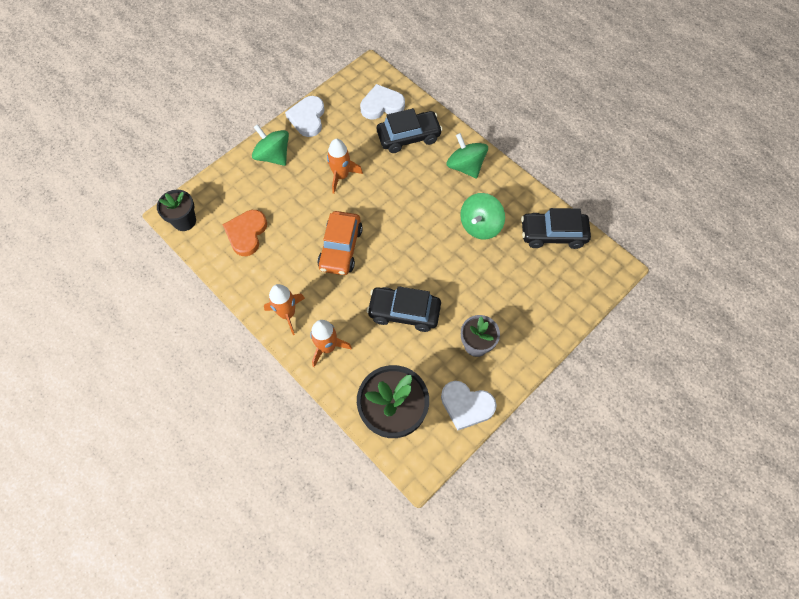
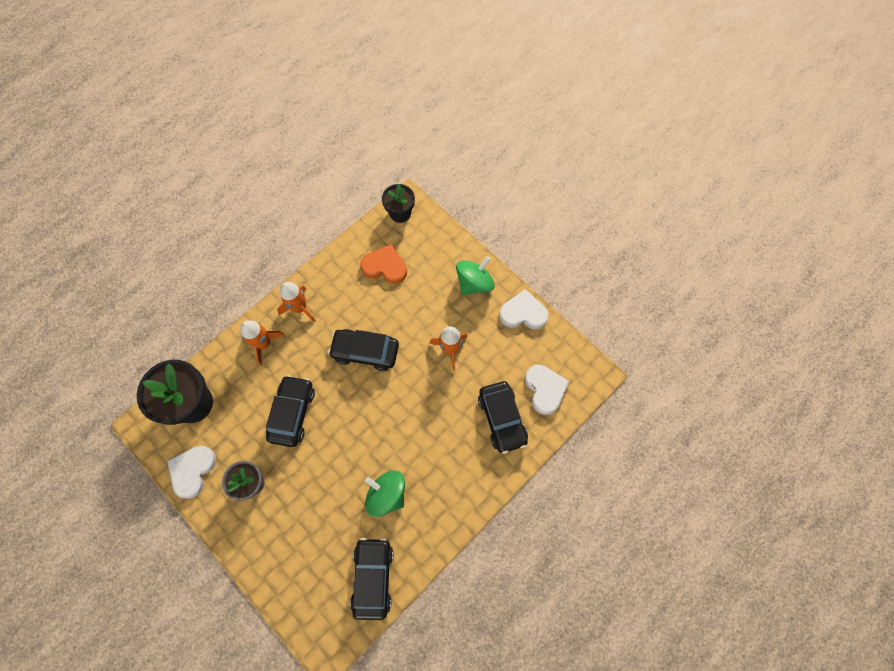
camera: 90 degrees right, 5 degrees up
orange car [317,211,363,275] -> black car [328,329,399,371]
green spinning top [446,133,488,179] -> none

